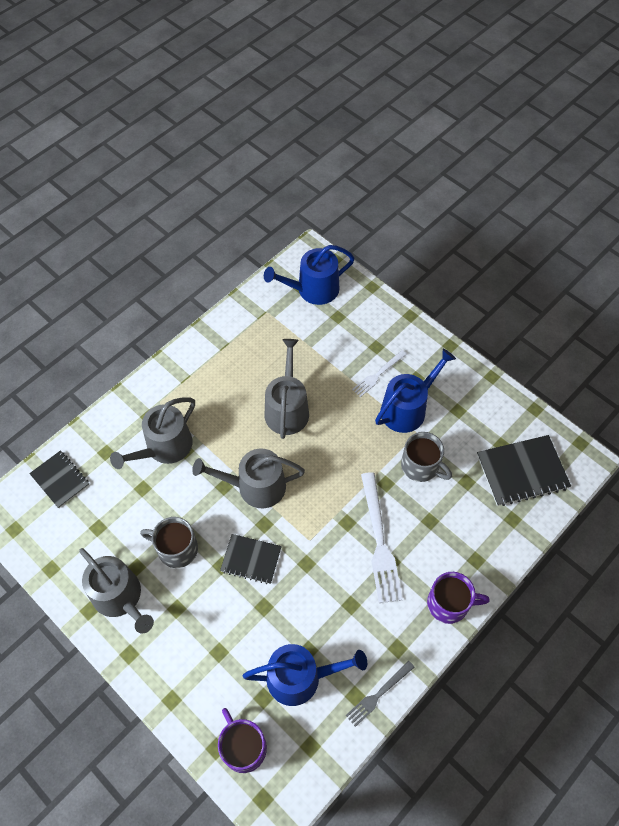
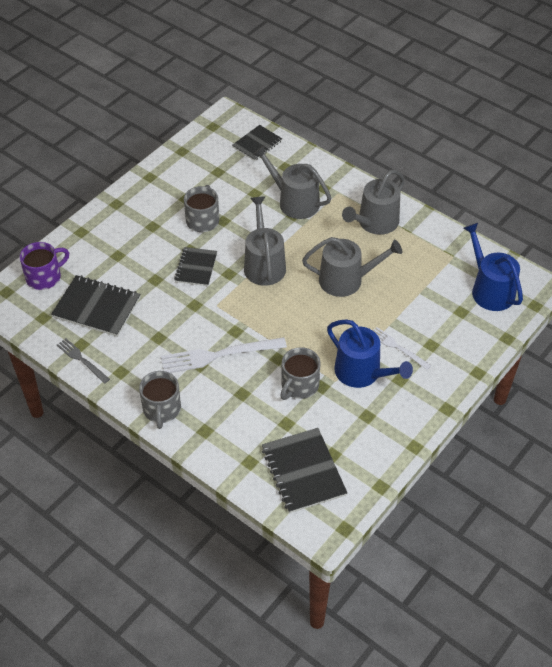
camera: 85 degrees right, 10 degrees down
grey watering can [79,548,154,634] -> grey watering can moved to [342,170,405,235]
blue watering can [243,644,367,706] -> black notebook [51,275,141,337]
purple mug [427,572,490,624] -> grey mug [139,371,181,429]

